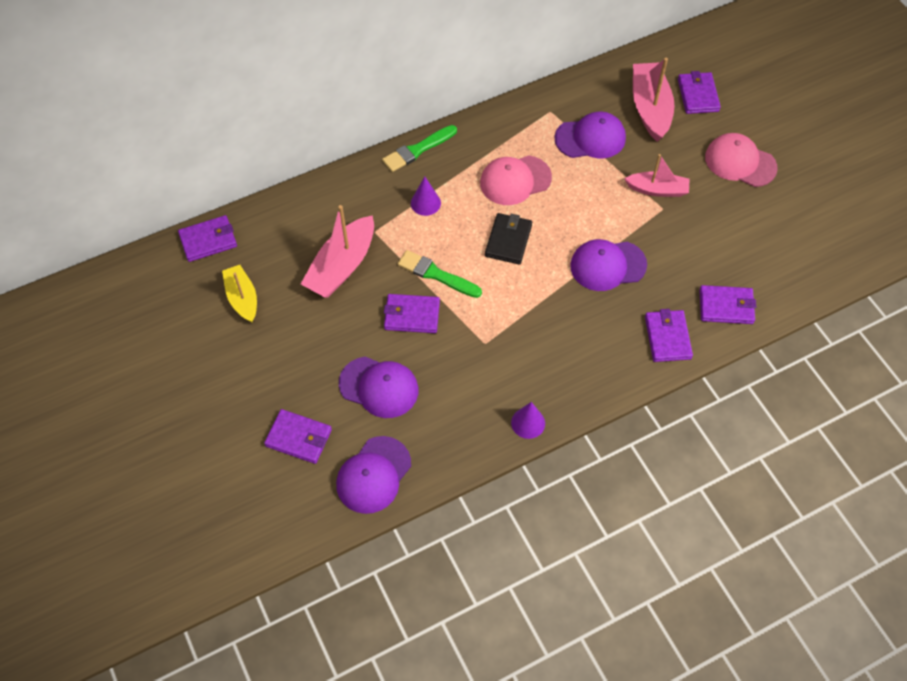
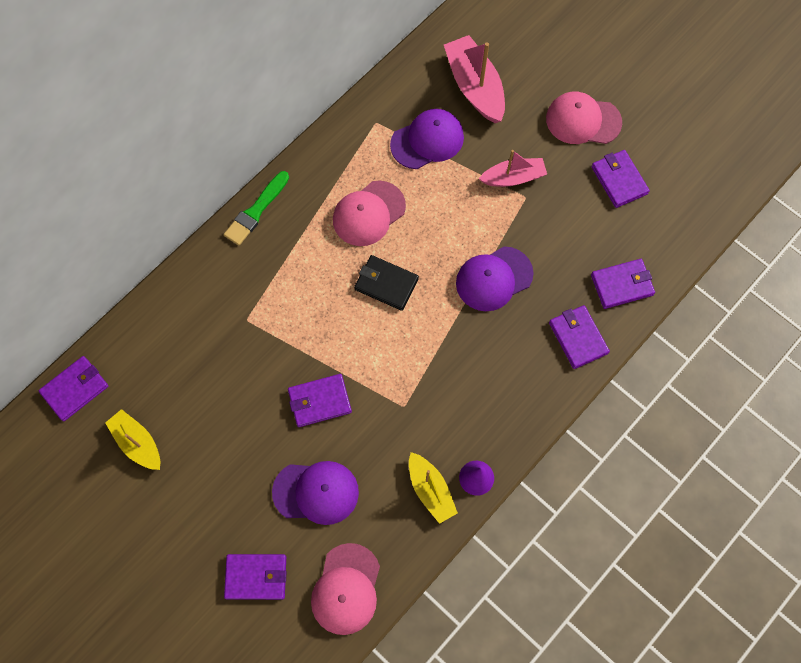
camera: 20 degrees left, 10 degrees up
pink boat [301,205,374,298] -> none
purple cap [336,436,411,514] -> pink cap [311,543,380,635]
green brush [398,250,482,298] -> none
purple cone [411,176,441,216] -> none
black wallet [485,213,532,265] -> black wallet turned 60 degrees counterclockwise [354,255,419,311]
purple wallet [678,71,721,114] -> purple wallet moved to [591,150,650,208]
none -> yellow boat [409,452,458,524]

